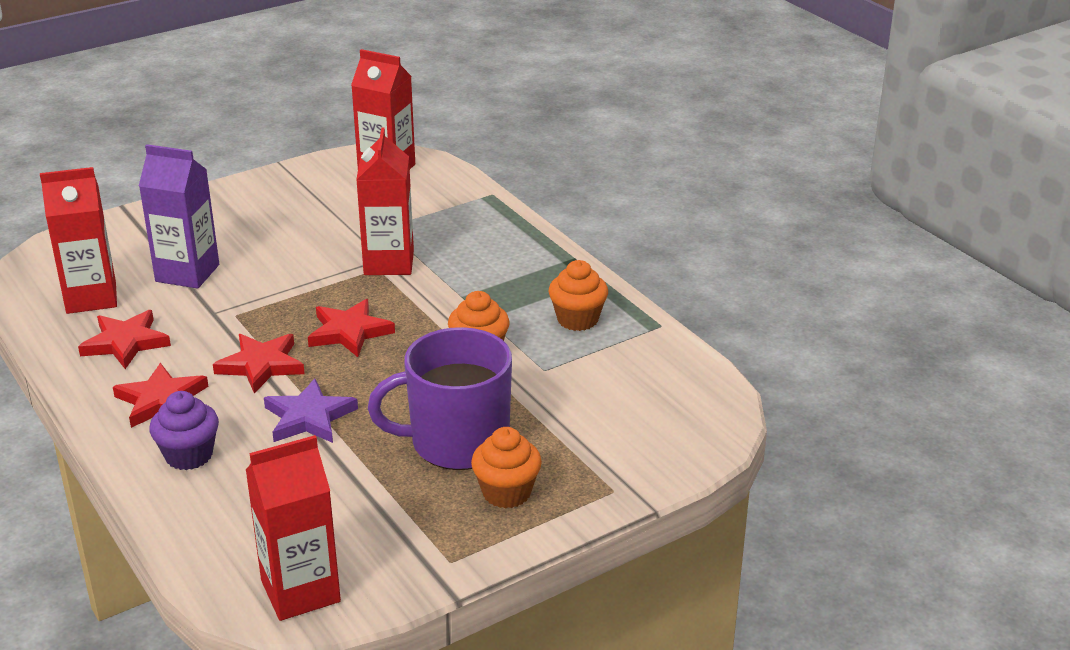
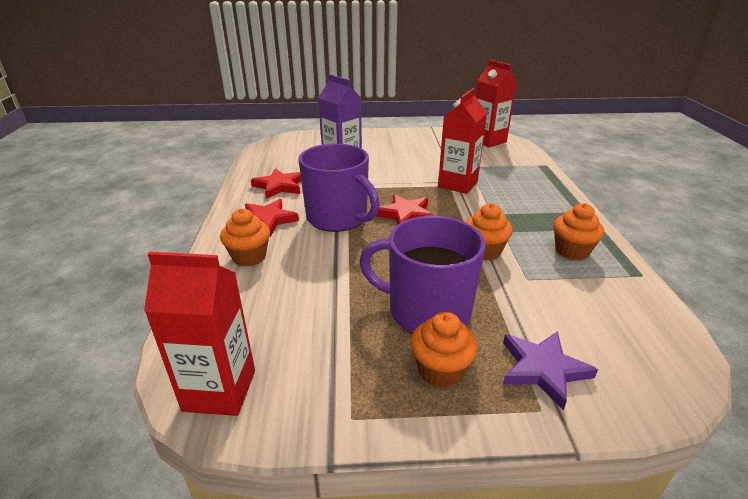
camera: 30 degrees right, 0 degrees up
red carton [40,167,117,314] -> none
purple cupcake [150,391,219,470] -> orange cupcake [220,208,270,267]
red star [213,334,305,394] -> purple mug [298,143,380,232]
purple star [264,378,358,443] -> purple star moved to [503,331,598,410]

